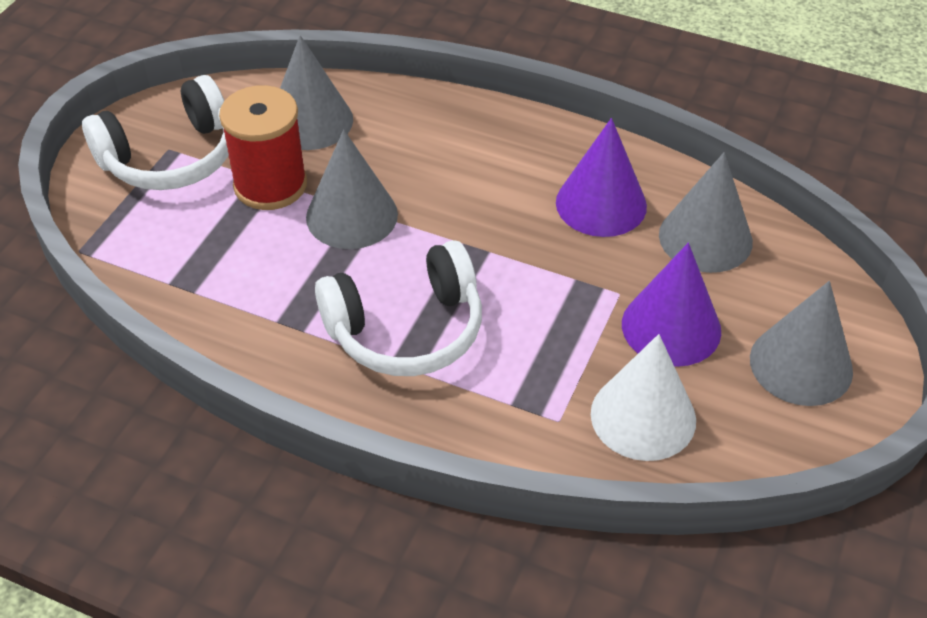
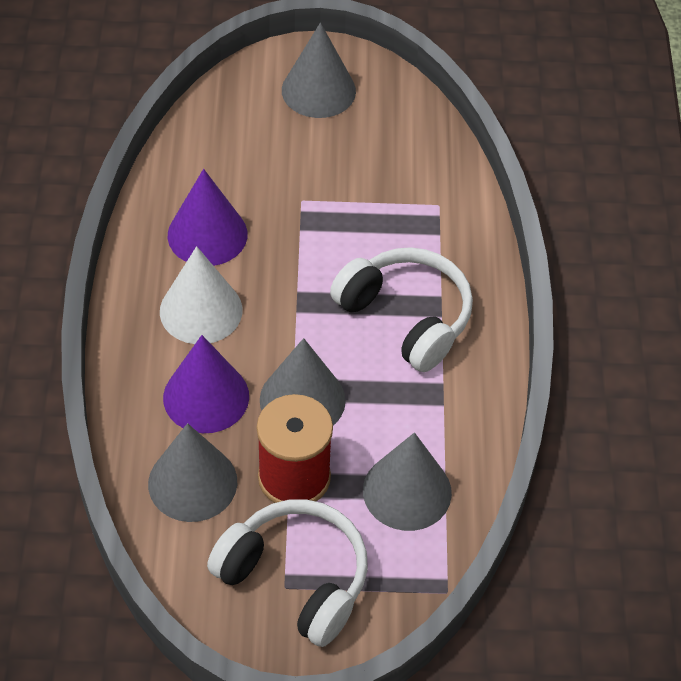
camera: 115 degrees left, 5 degrees up
white cone [591,334,696,461] -> white cone moved to [160,246,242,344]
purple cone [622,243,721,367] -> purple cone moved to [163,335,249,433]
grey cone [659,152,753,273] -> grey cone moved to [363,432,452,531]

